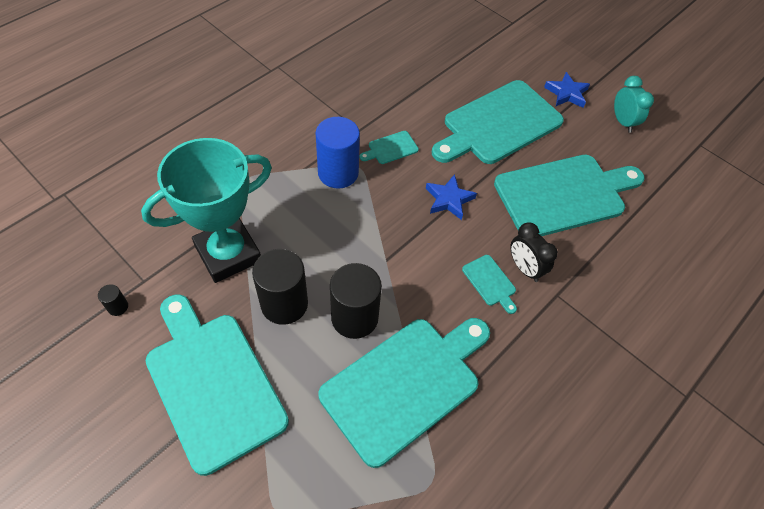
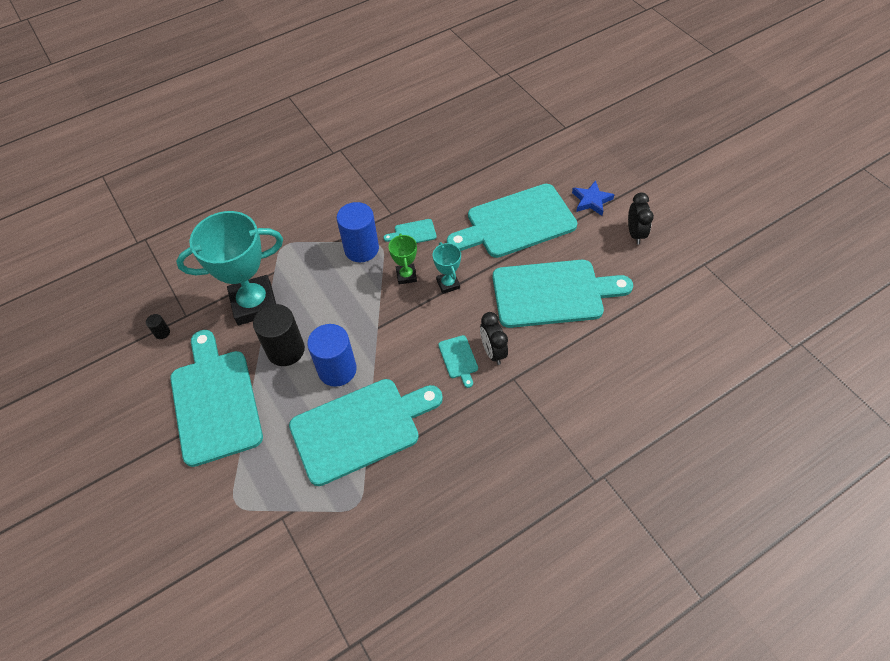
camera: 20 degrees right, 0 degrees up
black cylinder [330,263,382,339] -> blue cylinder [307,324,357,387]
blue star [426,174,477,220] -> turquoise trophy [433,242,461,294]
turquoise clock [614,76,654,133] -> black clock [628,193,654,245]
none -> green trophy [389,233,417,285]

